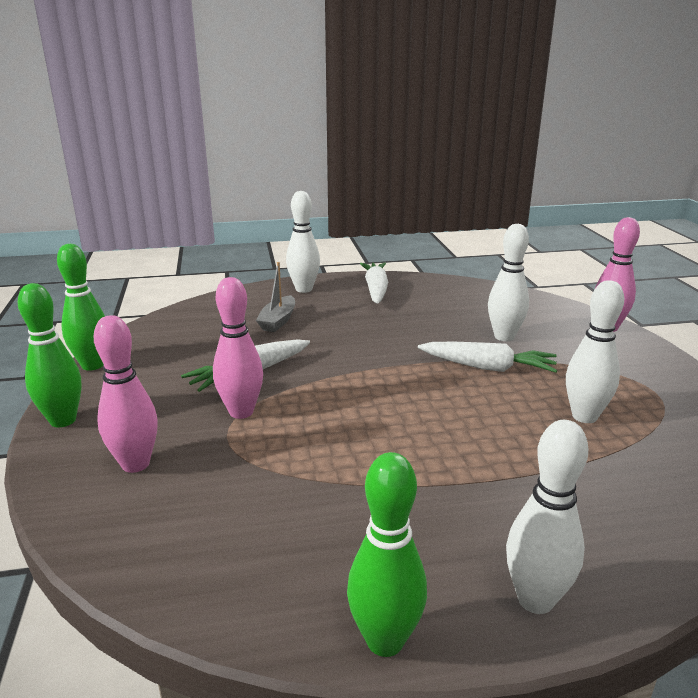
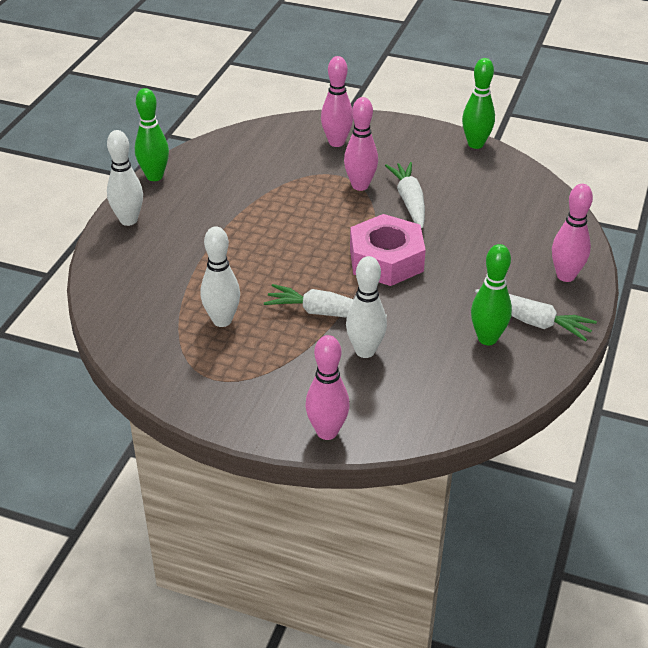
camera: 120 degrees right, 15 degrees up
green bowling pin [18,283,81,427] -> green bowling pin moved to [471,244,512,345]
grey boat [256,262,295,332] -> none
white bowling pin [286,191,320,293] -> pink bowling pin [552,184,593,282]
white carrot [418,342,557,373] -> white carrot turned 60 degrees clockwise [264,284,387,318]
none -> pink nut [350,214,426,286]

